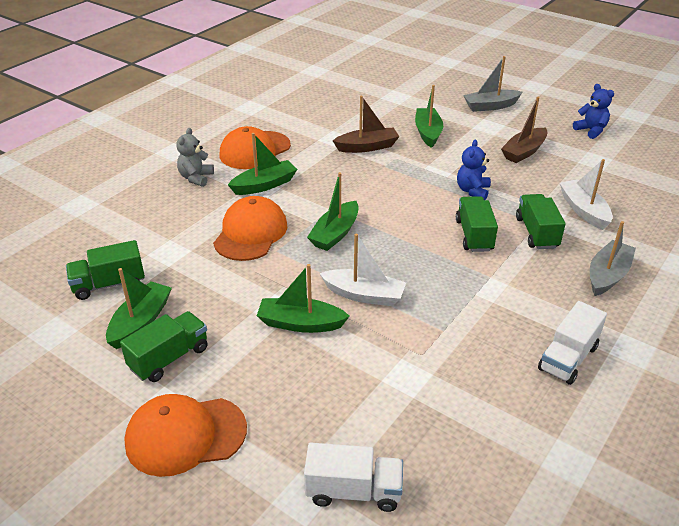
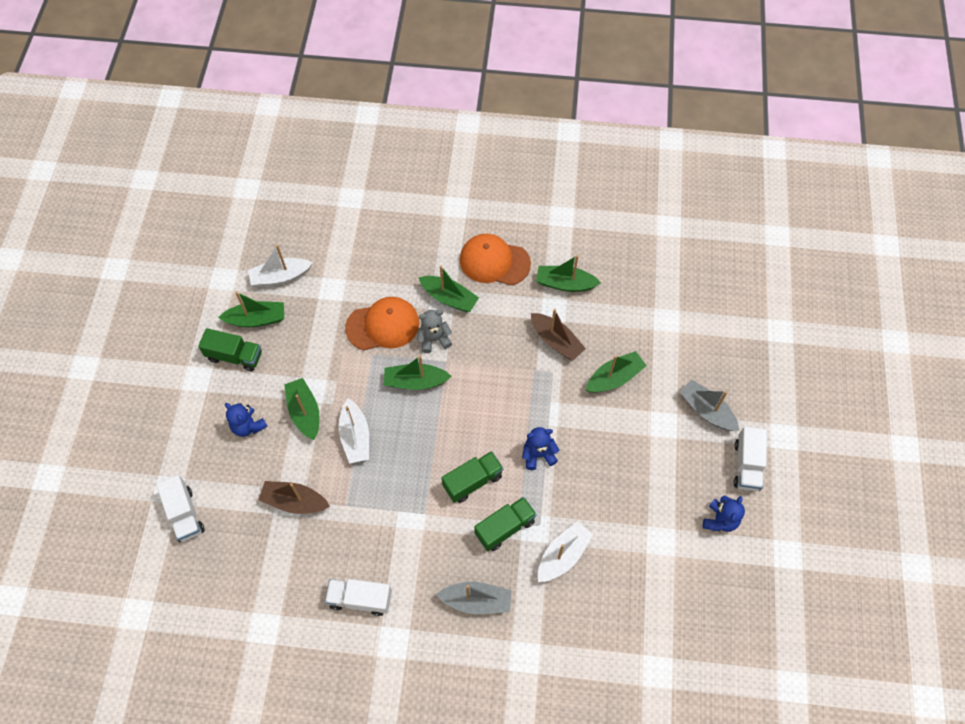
camera: 60 degrees right, 25 degrees up
green truck [66,240,145,300] -> white boat [248,245,313,287]
orange cap [124,394,247,477] -> none
grey teddy bear [176,128,214,187] -> grey teddy bear moved to [417,310,452,353]
brown boat [501,97,548,163] -> brown boat moved to [258,481,330,514]
none -> blue teddy bear [225,403,268,437]
none -> green boat [536,255,601,292]
none -> white truck [734,427,767,491]

